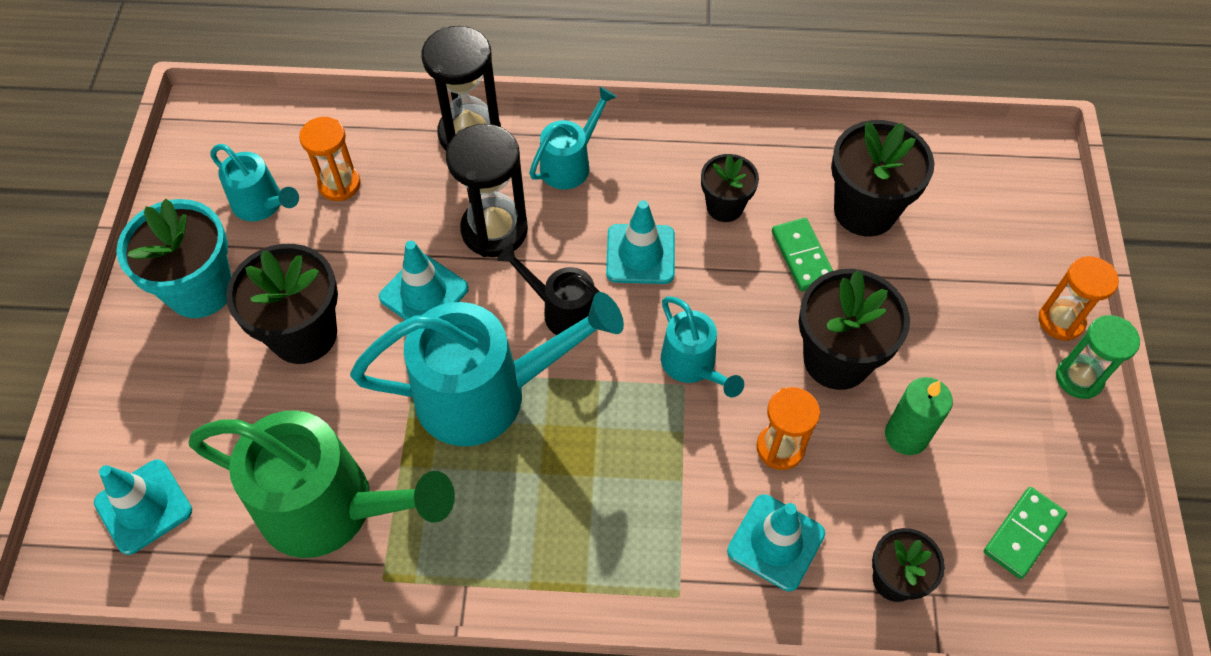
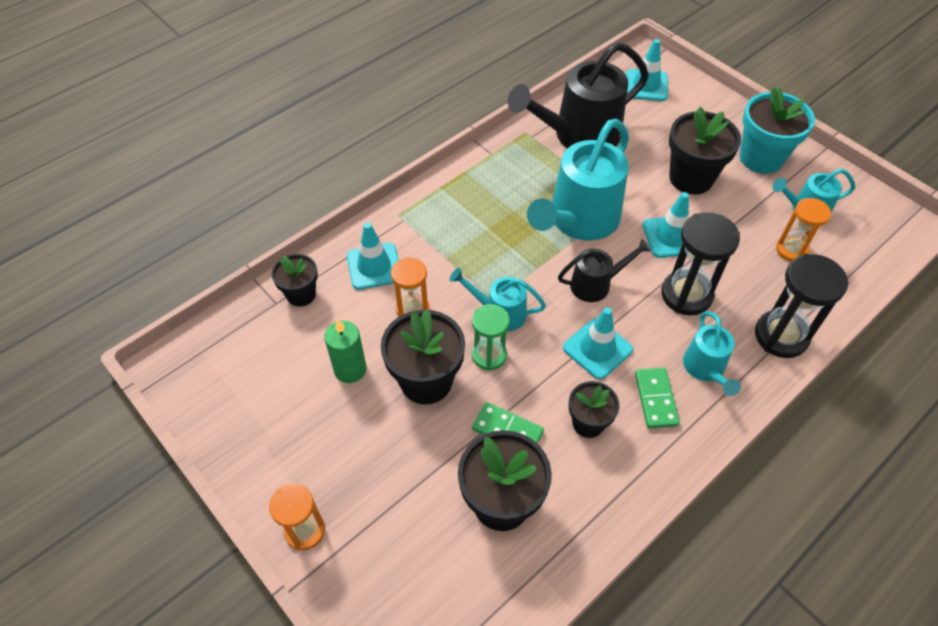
camera: 135 degrees right, 5 degrees down
green watering can [188,410,455,558] -> black watering can [508,42,649,148]
green domino [984,487,1067,579] -> green domino moved to [635,368,680,428]
green hourglass [1056,315,1140,399] -> green hourglass moved to [472,304,510,371]

